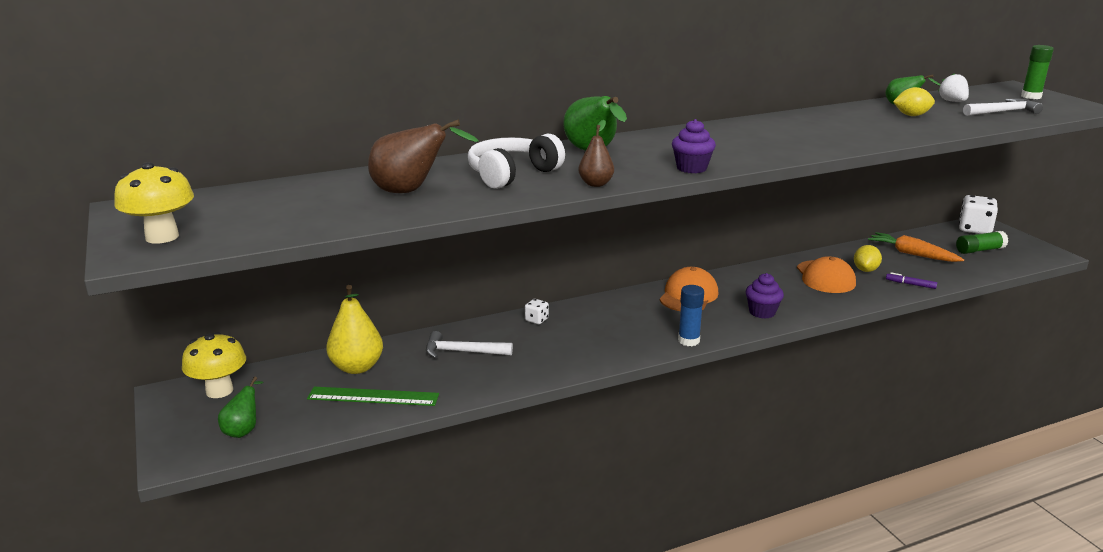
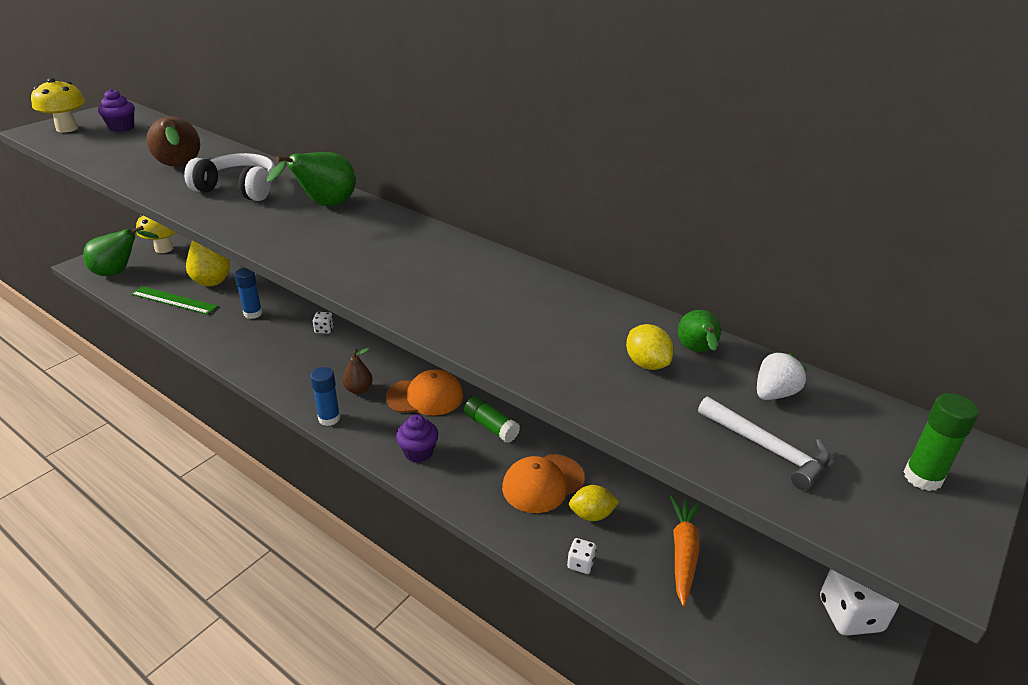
camera: 60 degrees right, 10 degrees up
green pear [218,377,263,438] -> green pear [83,226,159,276], size x1.68
green ruler [307,387,439,406] -> green ruler turned 45 degrees counterclockwise [131,286,218,315]
white hammer [426,331,513,359] -> blue glue stick [234,268,262,319]
brown pear [578,120,614,187] -> brown pear moved to [342,348,373,394]
purple cupcake [672,119,716,173] -> purple cupcake moved to [98,89,135,132]
purple marker [886,272,937,289] -> white dice [567,538,597,574]
green glue stick [956,231,1008,254] -> green glue stick moved to [464,396,520,443]

